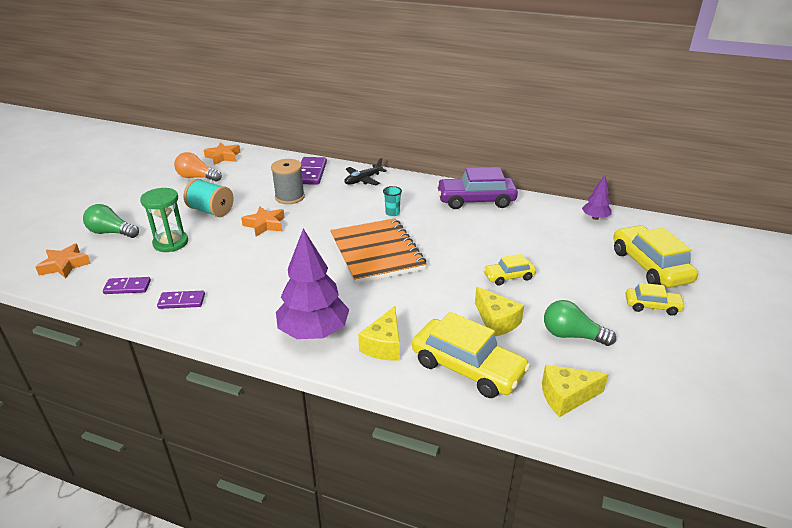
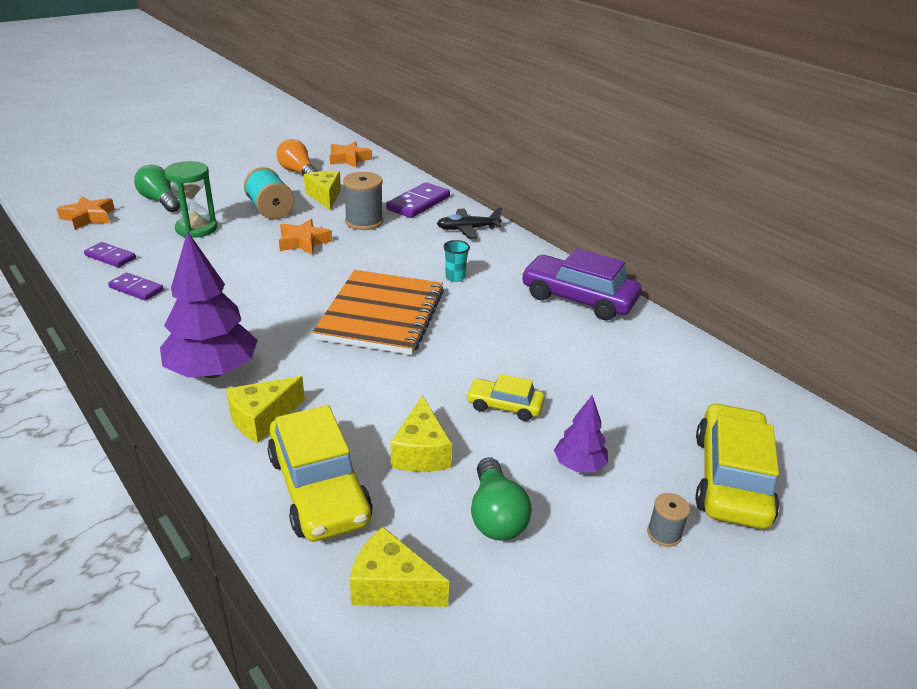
camera: 30 degrees right, 0 degrees up
green light bulb [544,300,616,346] -> green light bulb turned 150 degrees counterclockwise [471,457,532,541]
purple tree [582,175,611,220] -> purple tree moved to [554,395,608,472]
yellow car [625,283,685,316] -> grey spool [647,493,690,547]
none -> yellow cheese [304,171,341,210]

